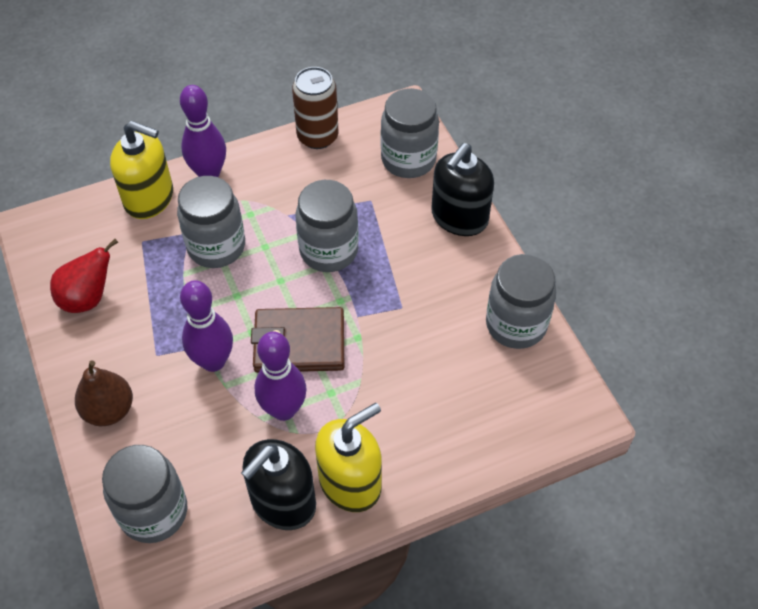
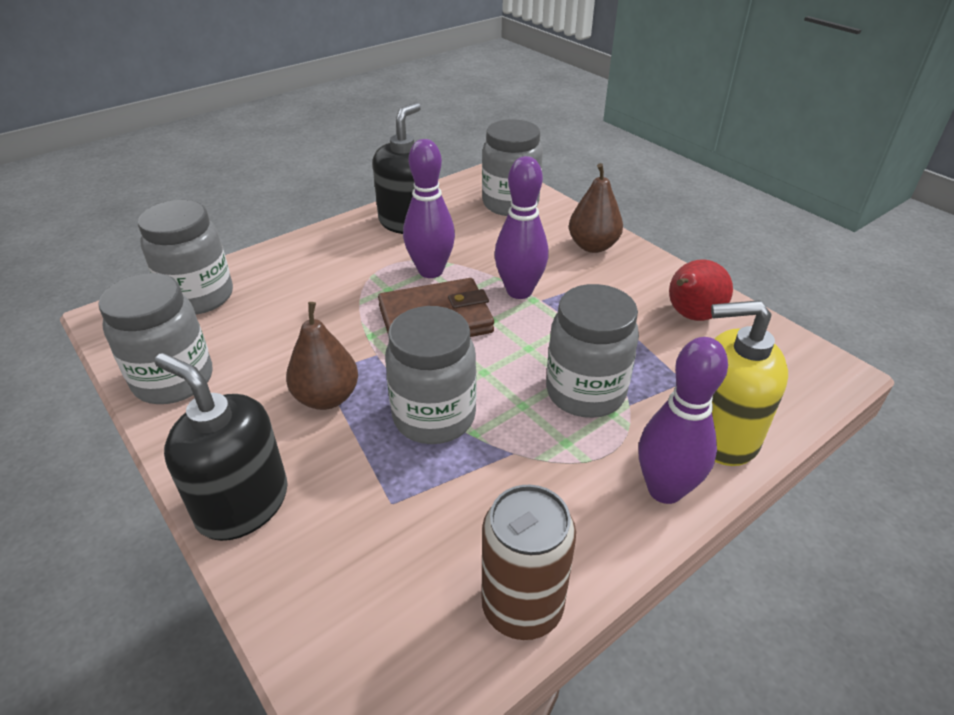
camera: 165 degrees right, 15 degrees down
yellow soap dispenser [315,403,382,512] -> none
grey jar [381,88,439,178] -> grey jar moved to [138,200,233,315]
black soap dispenser [431,143,494,236] -> black soap dispenser turned 75 degrees counterclockwise [154,353,288,541]
none -> brown pear [286,302,358,410]

